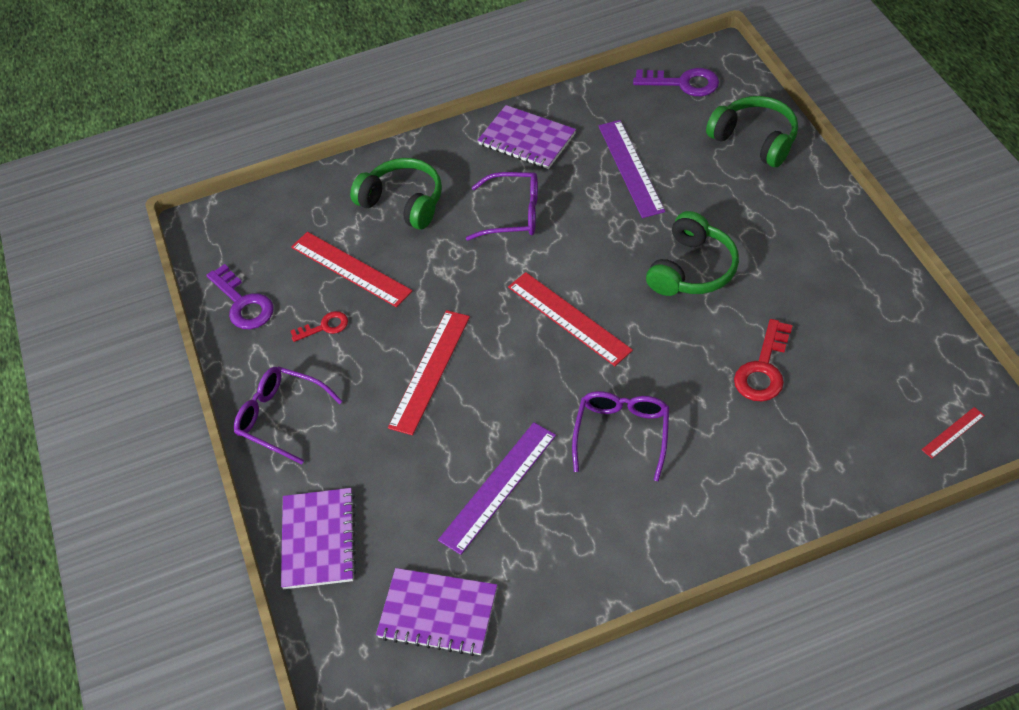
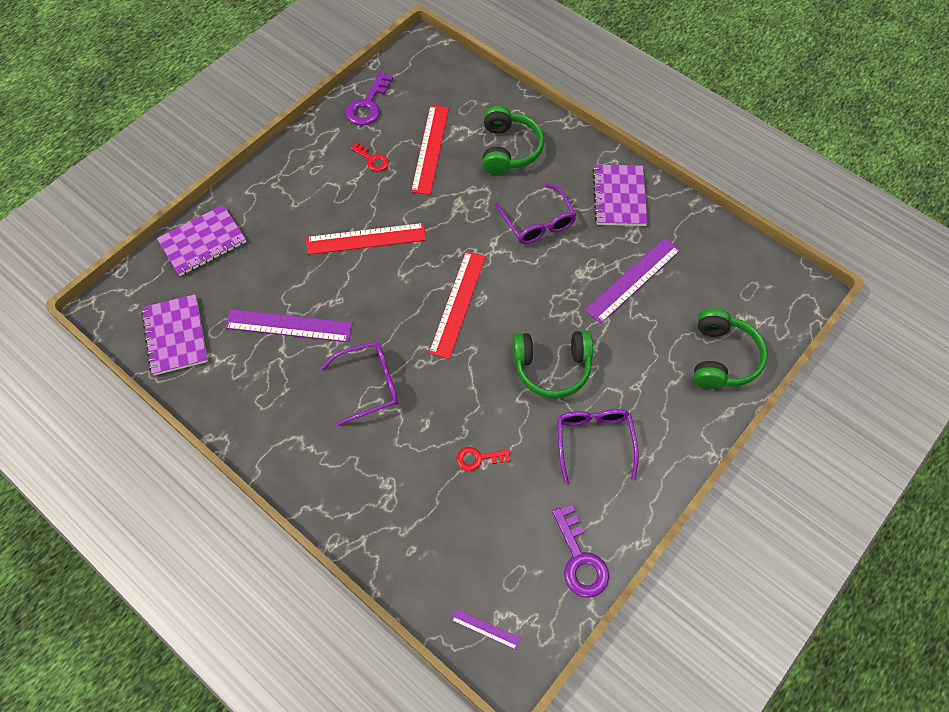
camera: 55 degrees right, 10 degrees up
purple glasses [234,366,342,464] -> purple glasses moved to [557,409,639,484]
purple key [633,68,719,96] -> purple key moved to [552,505,609,598]
red key [734,319,793,401] -> red key [456,447,510,471], size x0.61
red ruler [921,407,985,458] -> purple ruler [451,609,521,650]

